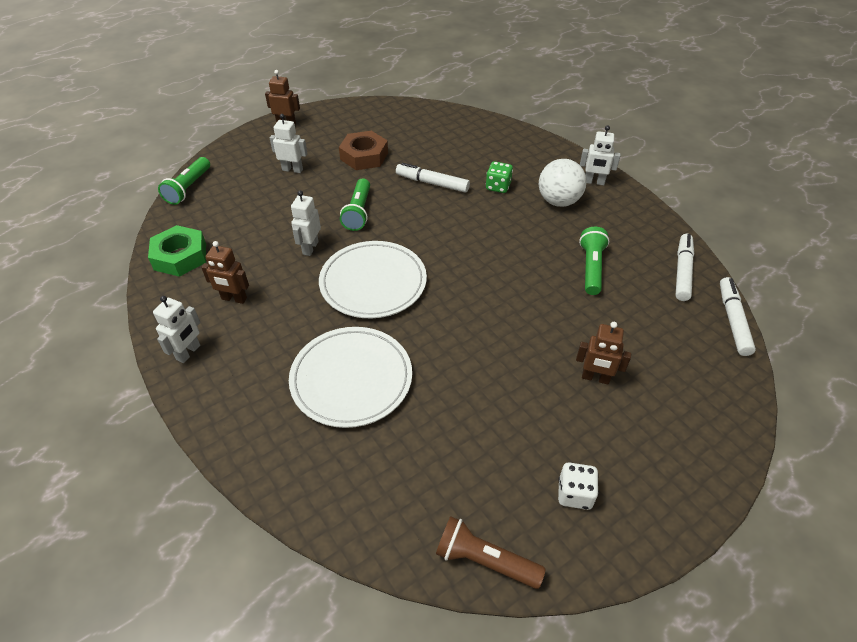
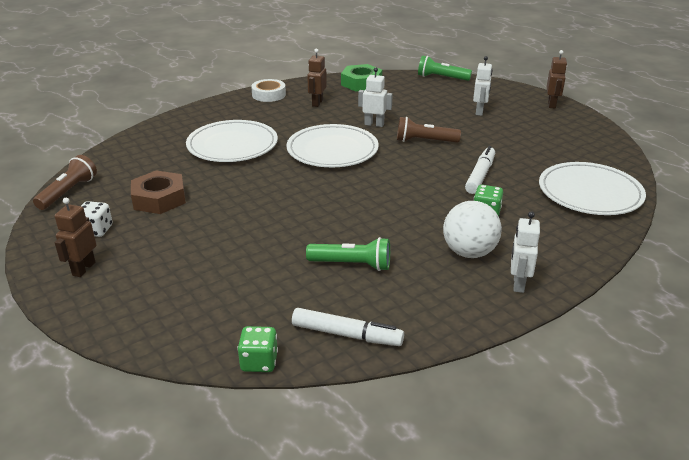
camera: 90 degrees right, 15 degrees down
white robot [153,296,200,363] -> white tape [251,79,286,102]
brown nut [339,131,388,170] -> brown nut moved to [131,170,186,214]
green flashlight [340,178,370,231] -> brown flashlight [397,117,461,143]
brown robot [576,322,631,385] -> brown robot moved to [54,198,97,277]
white marker [720,277,756,356] -> green dice [237,326,278,372]
none -> white plate [539,162,646,215]

